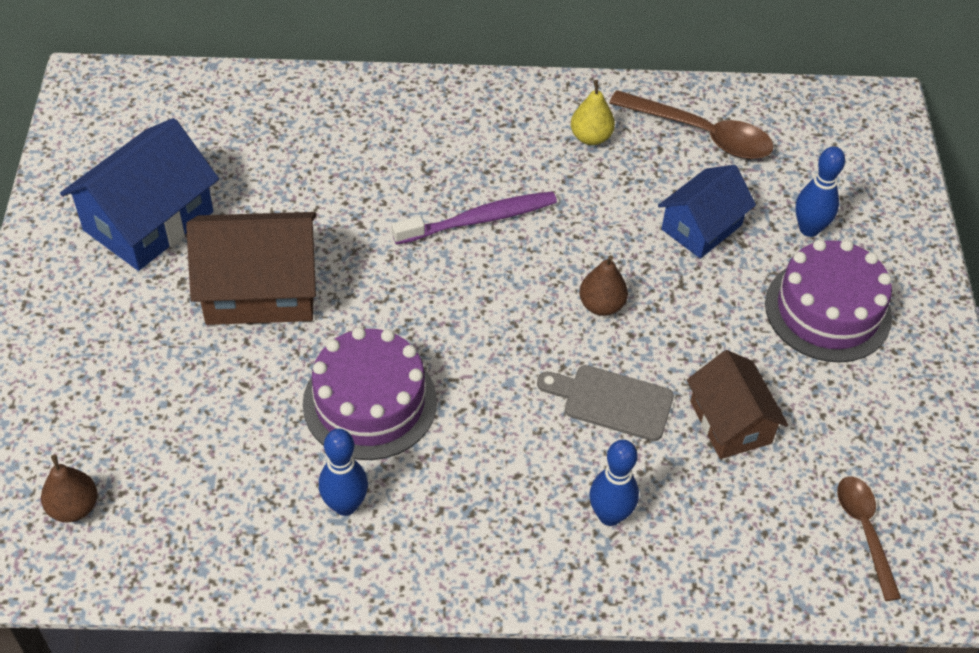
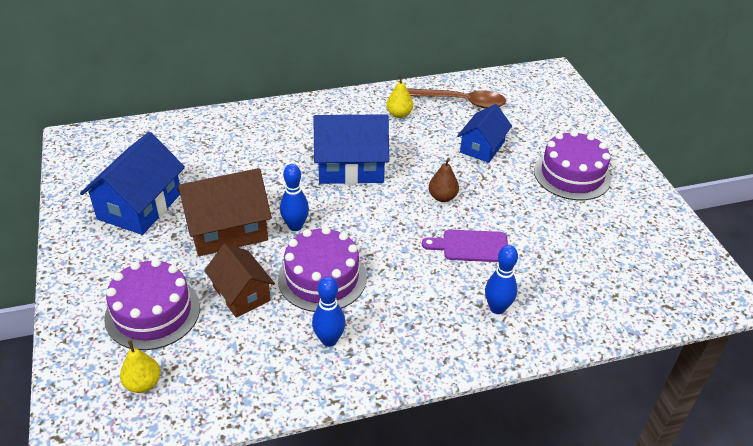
camera: 15 degrees left, 10 degrees down
brown pear [41,455,98,522] -> yellow pear [120,340,160,393]
purple toothbrush [392,191,557,245] -> blue house [313,114,389,184]
grey cutting board [537,365,674,441] -> purple cutting board [422,230,508,262]
brown house [687,350,788,459] -> brown house moved to [204,244,275,318]
blue bowling pin [796,146,845,237] -> blue bowling pin moved to [280,164,309,231]
brown spoon [837,476,901,601] -> none
none -> purple cake [104,259,200,350]

